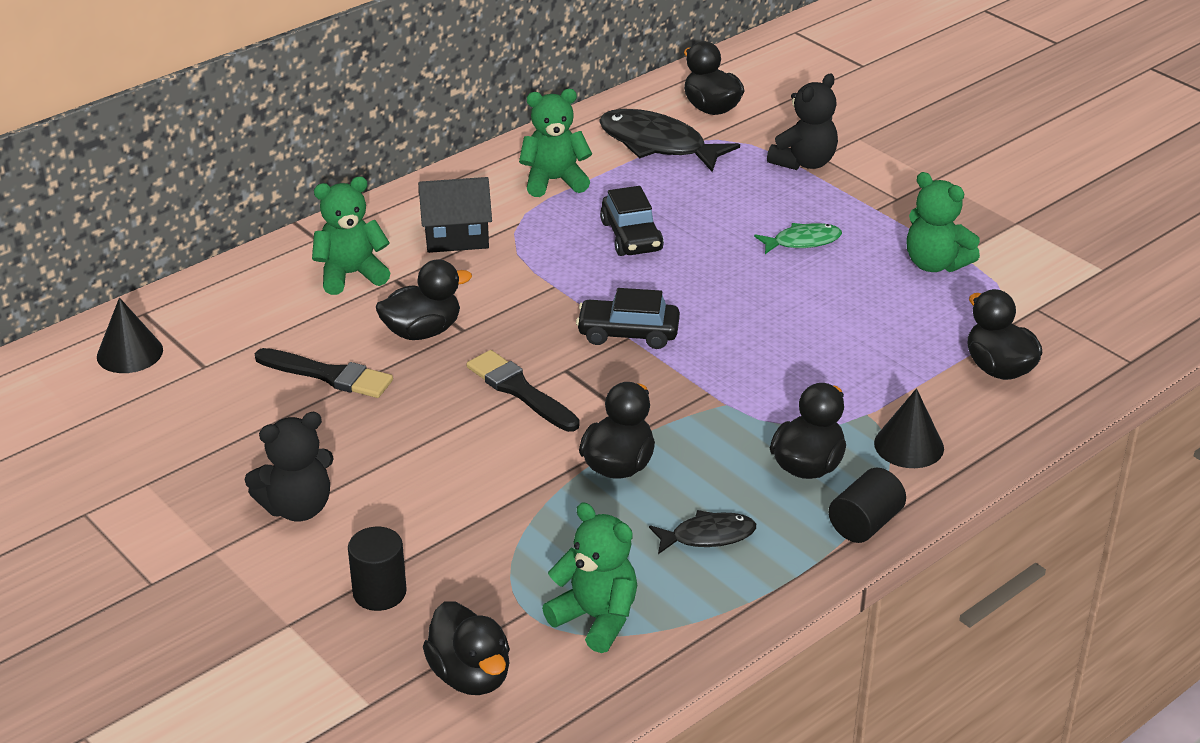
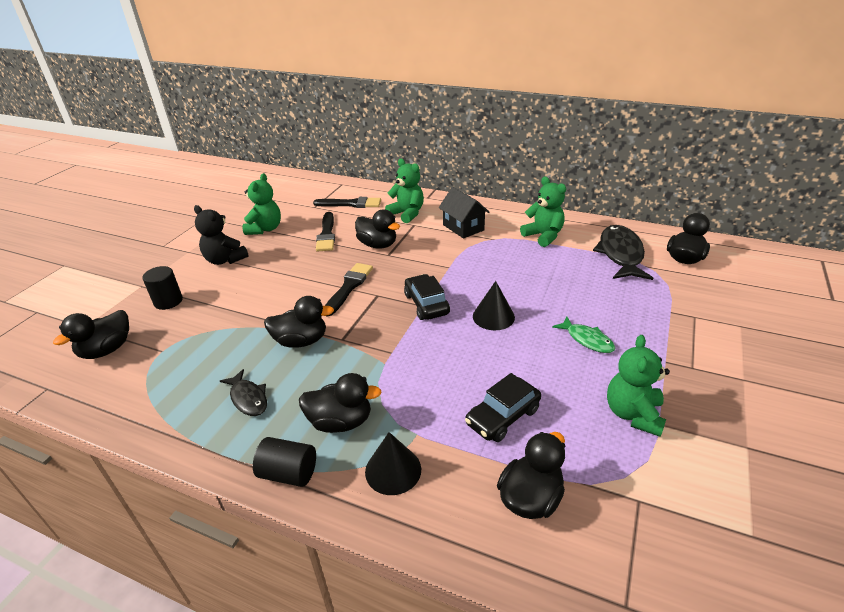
camera: 65 degrees right, 0 degrees up
black cone [97,298,163,373] -> black cone moved to [473,281,515,330]
green teddy bear [542,503,637,653] -> green teddy bear moved to [243,173,281,235]
black car [600,186,664,256] -> black car moved to [465,373,541,442]
black teddy bear [767,74,838,170] -> none
none -> black brush [313,197,381,208]

